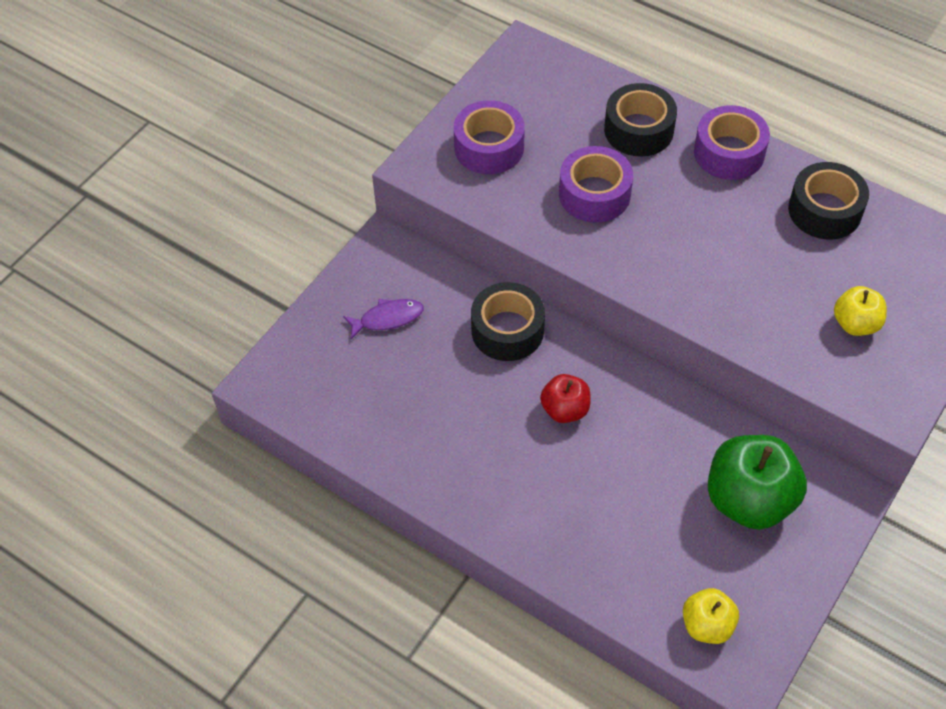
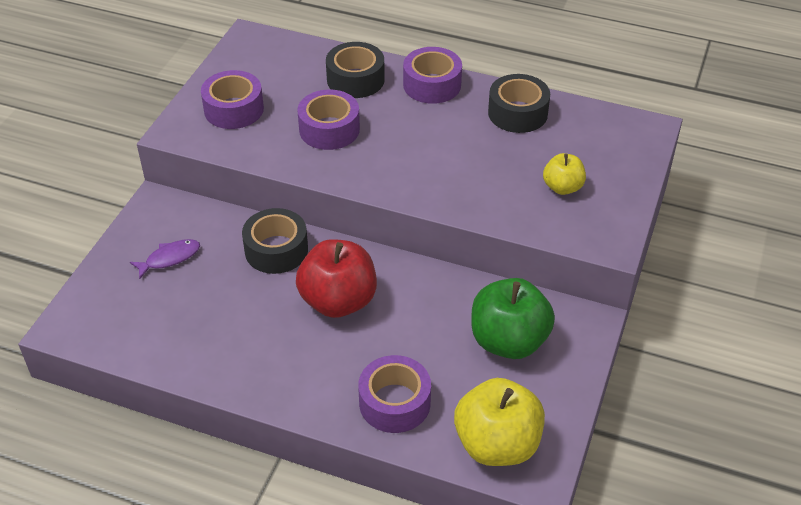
camera: 15 degrees left, 10 degrees down
red apple [540,374,591,423] -> red apple [296,239,377,318], size x1.82
yellow apple [683,588,739,644] -> yellow apple [454,378,545,466], size x1.82
none -> purple tape [358,355,431,433]

